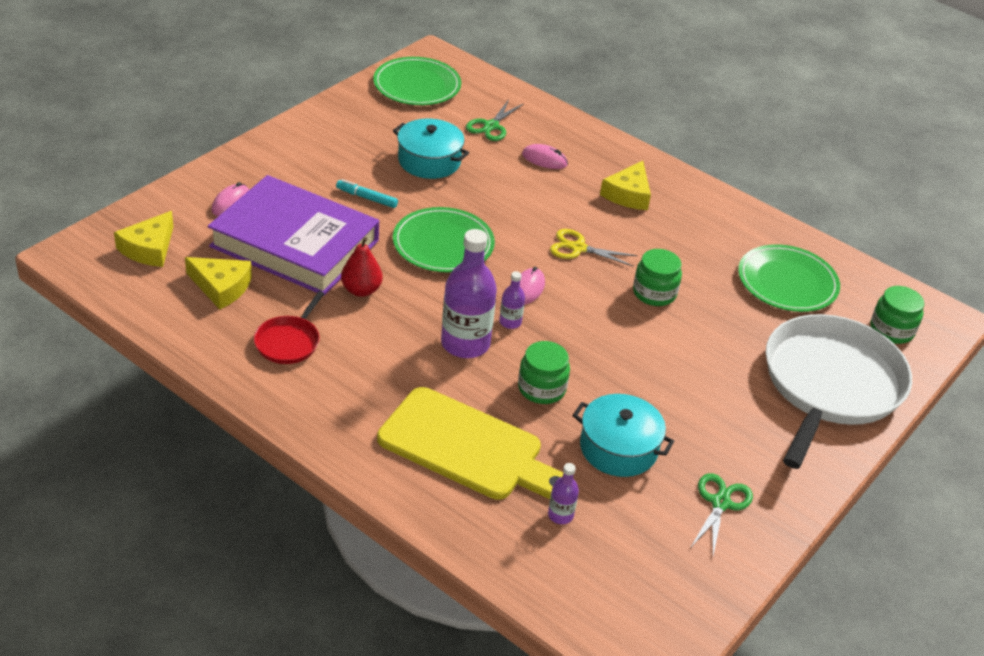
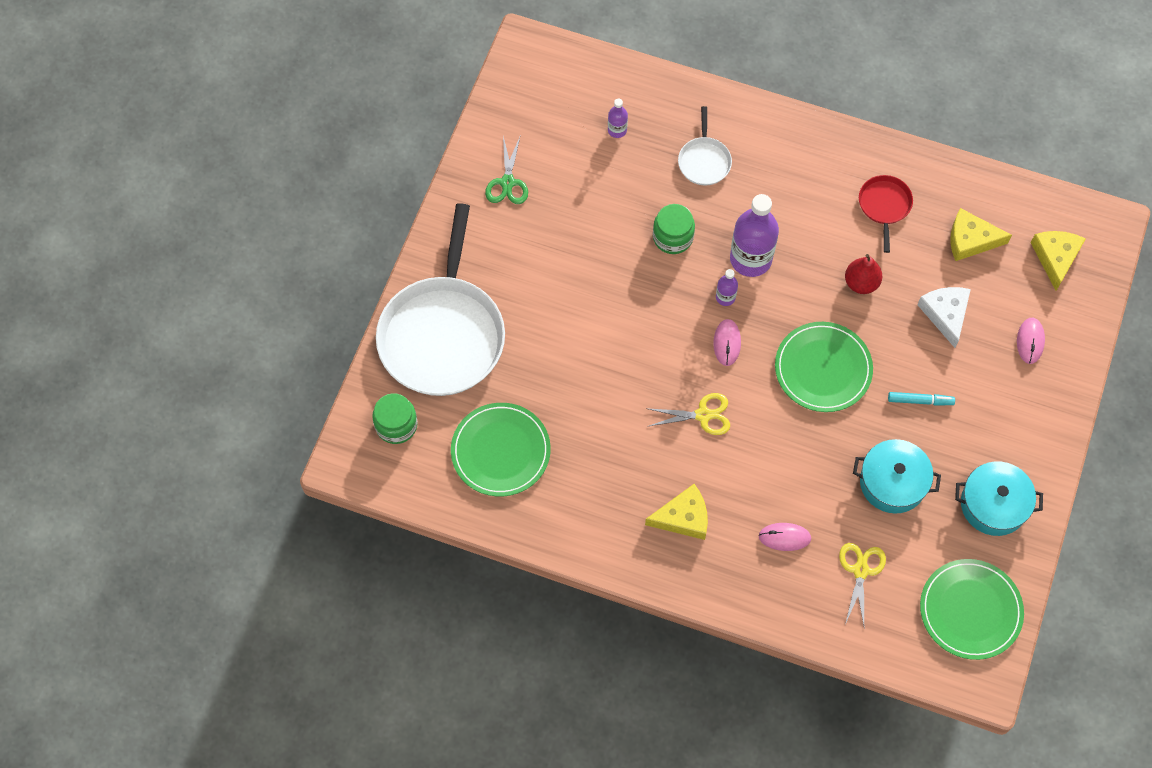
camera: 165 degrees right, 25 degrees up
purple book [208,175,379,296] -> white cheese [917,287,971,348]
yellow cutting board [377,387,564,500] -> white pan [678,106,732,186]
green scissors [466,99,523,141] -> yellow scissors [839,543,886,625]
turquoise pot [573,394,674,477] -> turquoise pot moved to [955,461,1043,536]
yellow cheese [600,161,651,210] -> yellow cheese turned 75 degrees clockwise [645,484,708,540]
green jar [633,249,682,306] -> none

